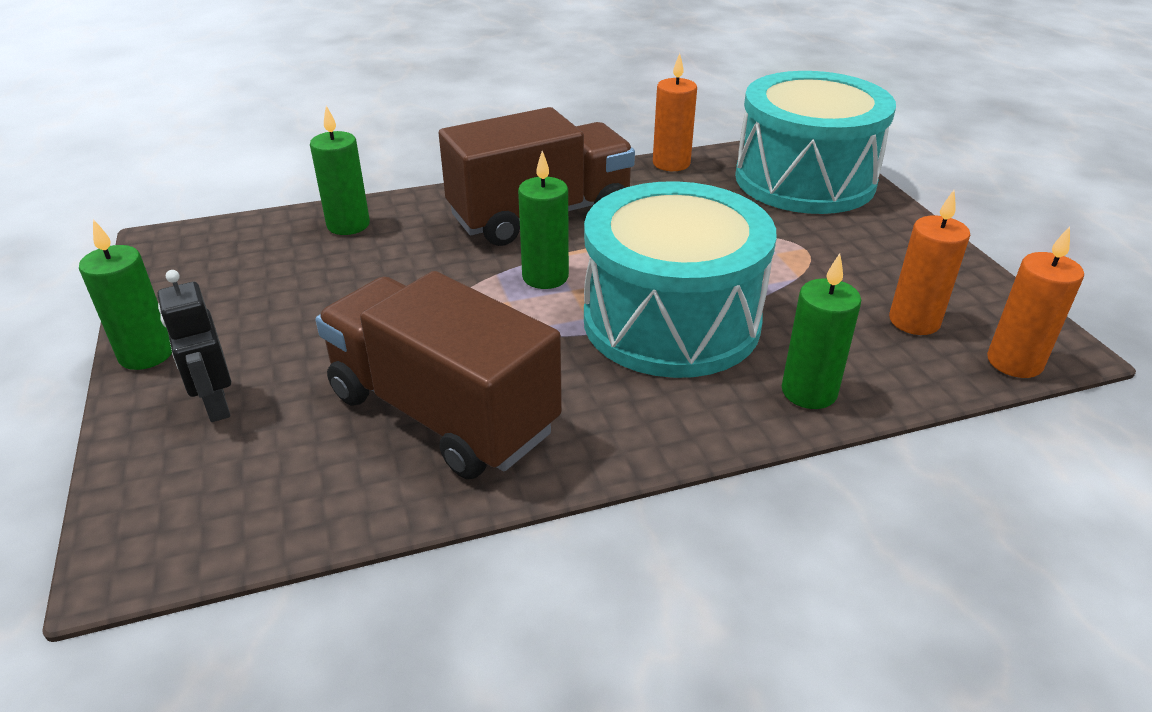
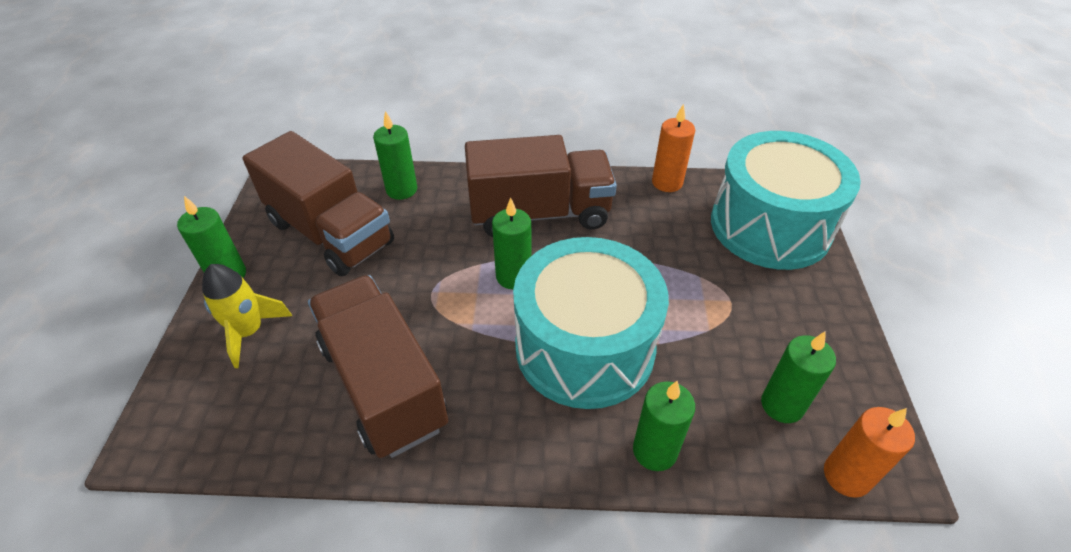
camera: 20 degrees right, 10 degrees up
black robot [157,270,231,422] -> yellow rocket [202,264,292,368]
orange candle [889,190,970,335] -> green candle [761,332,836,423]
none -> brown truck [242,131,394,276]

